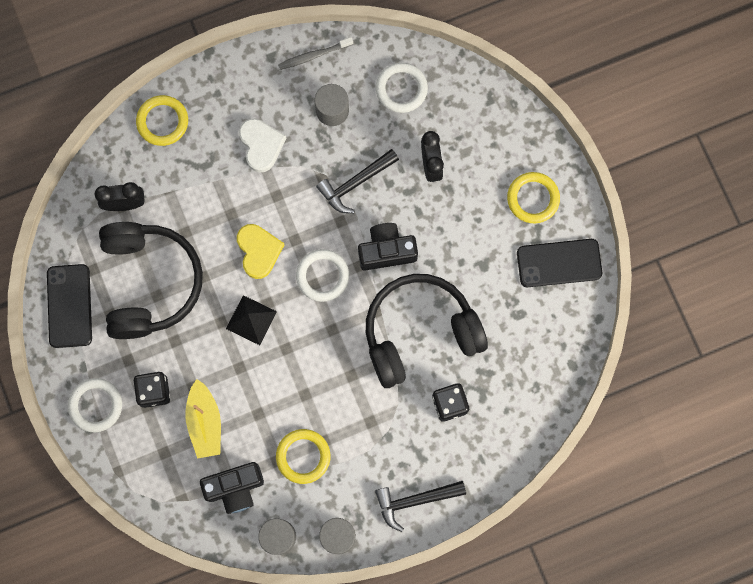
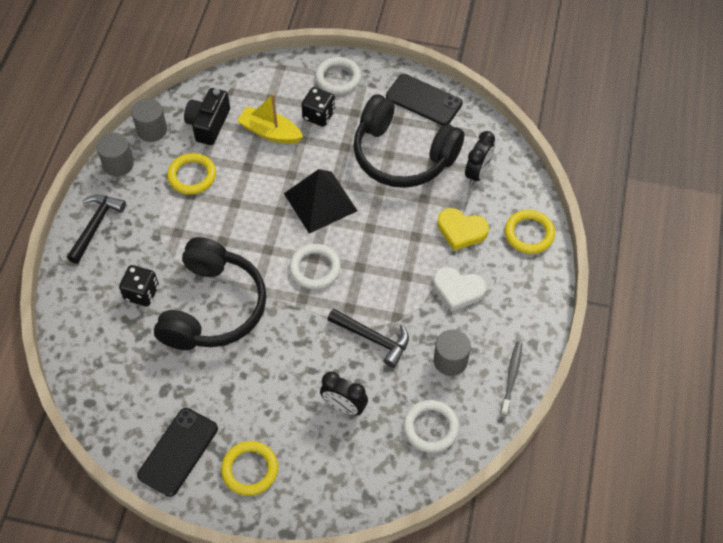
camera: 125 degrees right, 20 degrees down
black pyramid [226,295,277,345] -> black pyramid [284,169,358,233], size x1.56
yellow heart [237,224,284,279] -> yellow heart moved to [437,208,489,251]
black hammer [316,149,399,213] -> black hammer turned 120 degrees clockwise [327,308,409,368]
black camera [358,223,418,271] -> none

